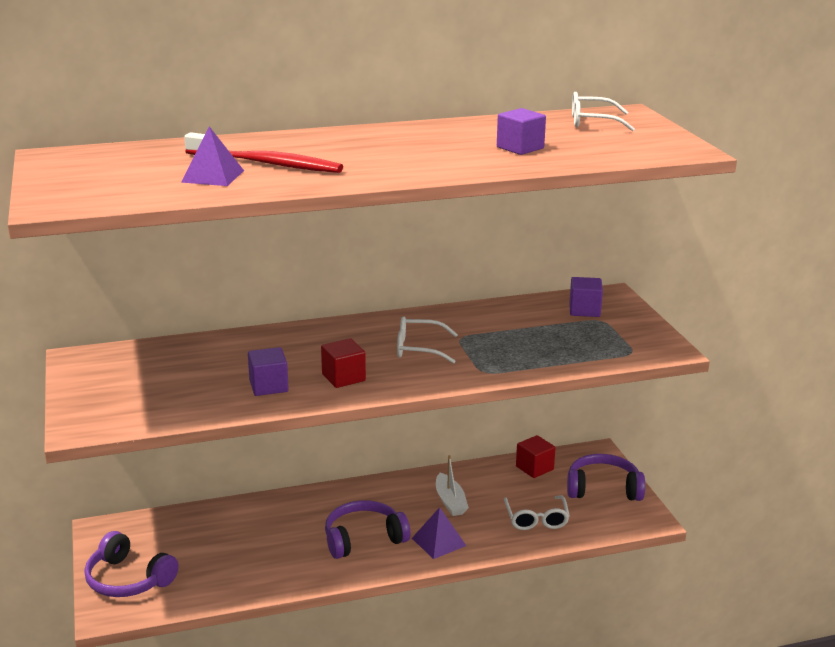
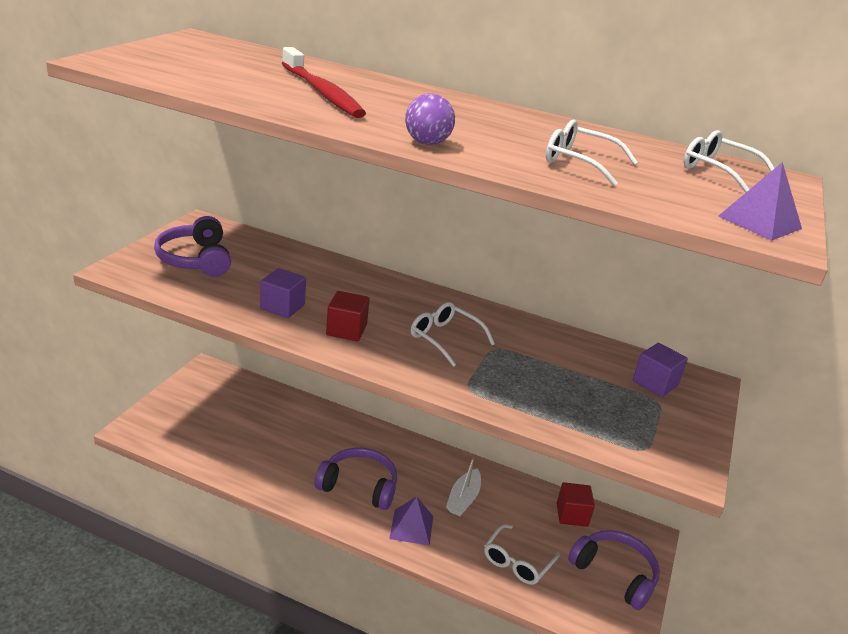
camera: 35 degrees right, 5 degrees up
purple headphones [84,531,179,597] -> purple headphones moved to [154,216,231,277]
purple pyramid [181,126,244,186] -> purple pyramid moved to [718,162,802,241]
purple cube [497,108,546,155] -> white glasses [546,120,638,186]
none -> purple ball [405,94,455,145]

